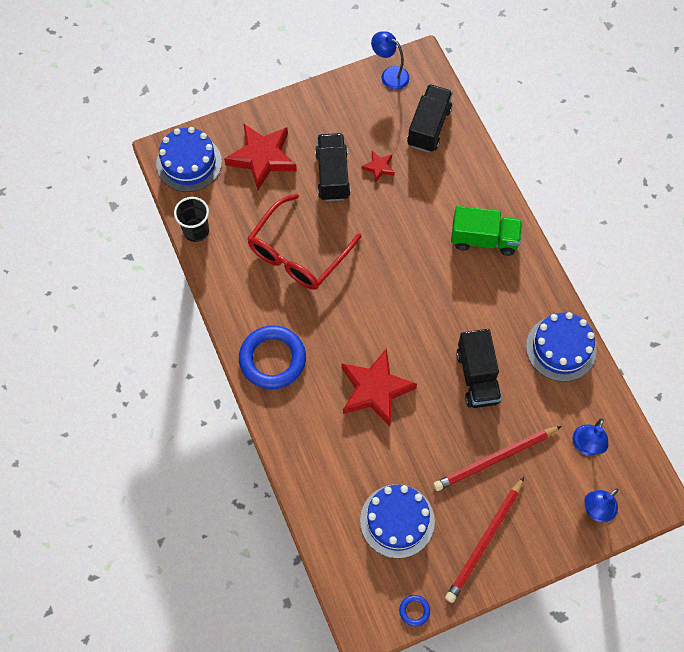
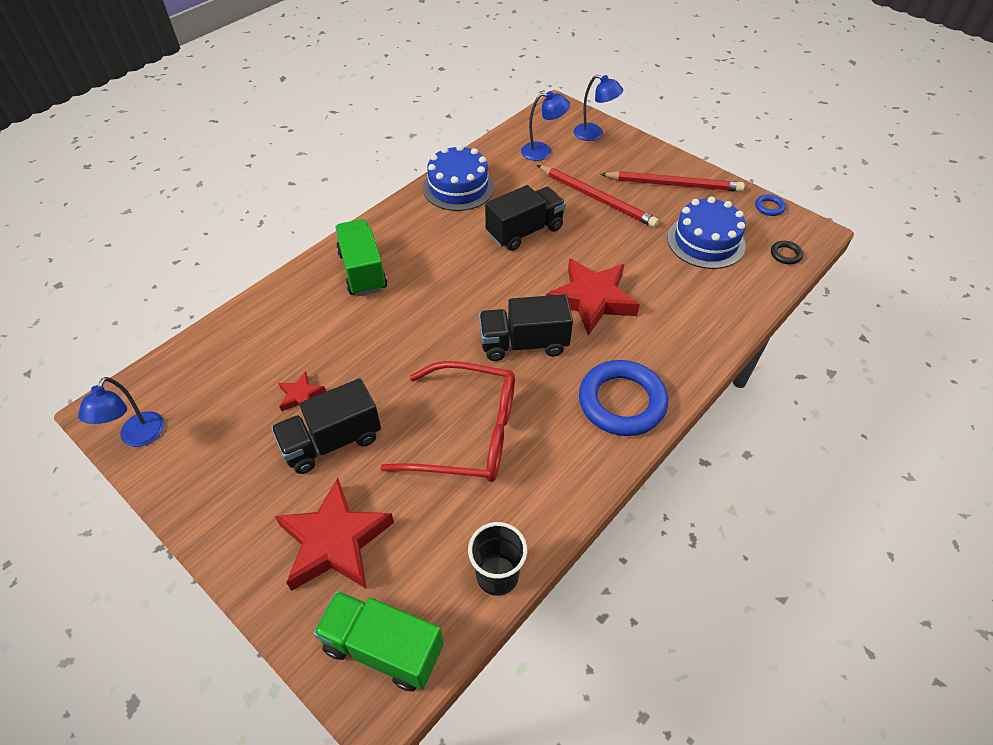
camera: 115 degrees left, 15 degrees down
blue cake [156,127,222,192] -> green truck [313,591,444,692]
black truck [407,84,453,152] -> black truck moved to [479,294,573,361]
none -> black ring [771,241,803,264]

